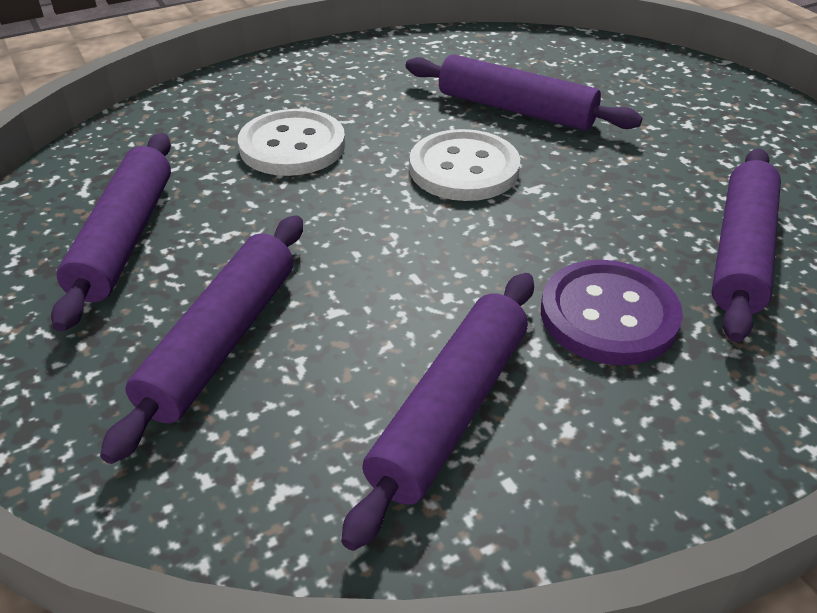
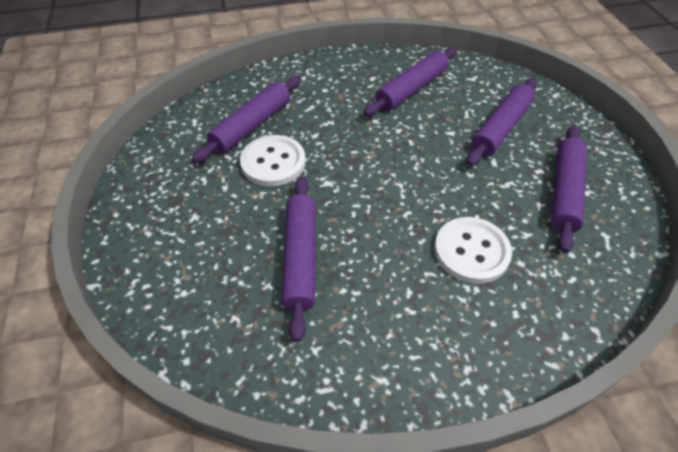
camera: 165 degrees left, 10 degrees up
purple rolling pin [406,54,642,130] -> purple rolling pin turned 45 degrees clockwise [281,177,316,342]
white button [409,129,520,201] -> white button moved to [240,135,306,187]
purple button [541,260,683,365] -> none

